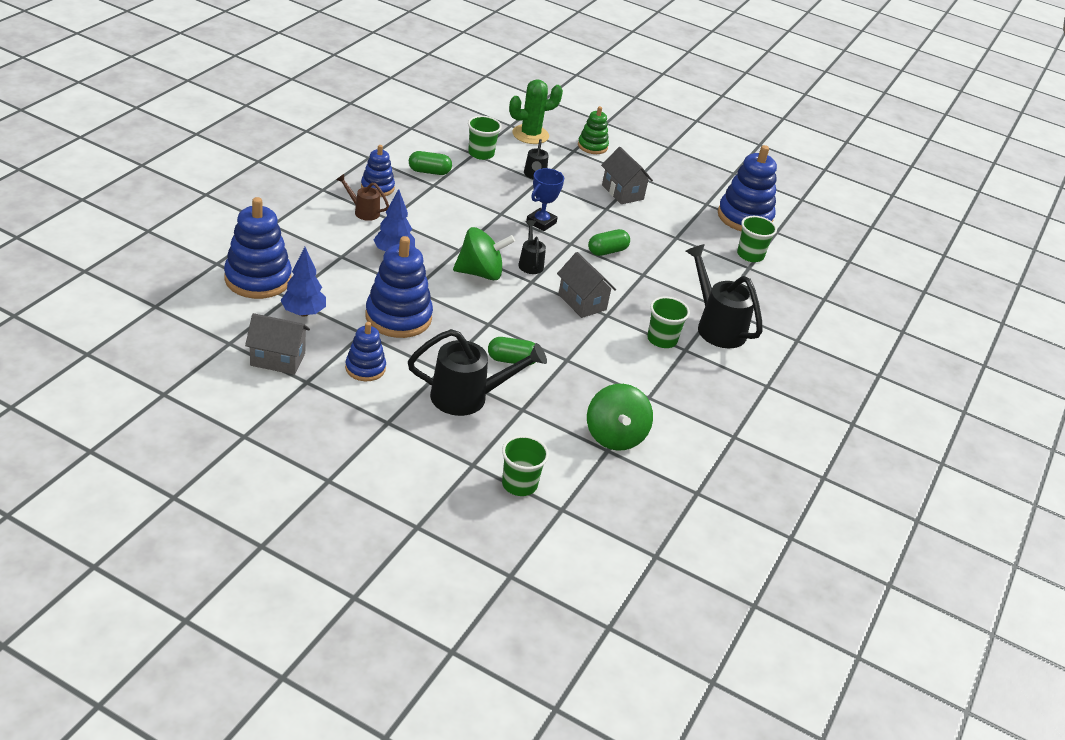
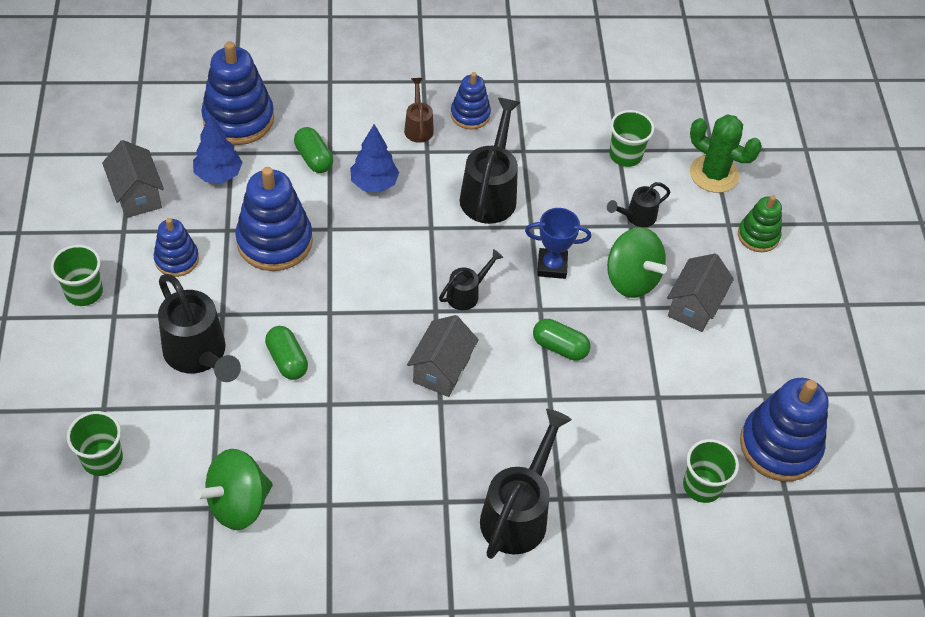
camera: 60 degrees right, 15 degrees up
green capsule [409,151,452,175] -> green capsule moved to [294,127,333,173]
green spinning top [453,227,515,280] -> green spinning top moved to [607,227,667,298]
green cup [647,297,690,348] -> green cup moved to [50,245,103,306]
none -> black watering can [460,98,521,224]

